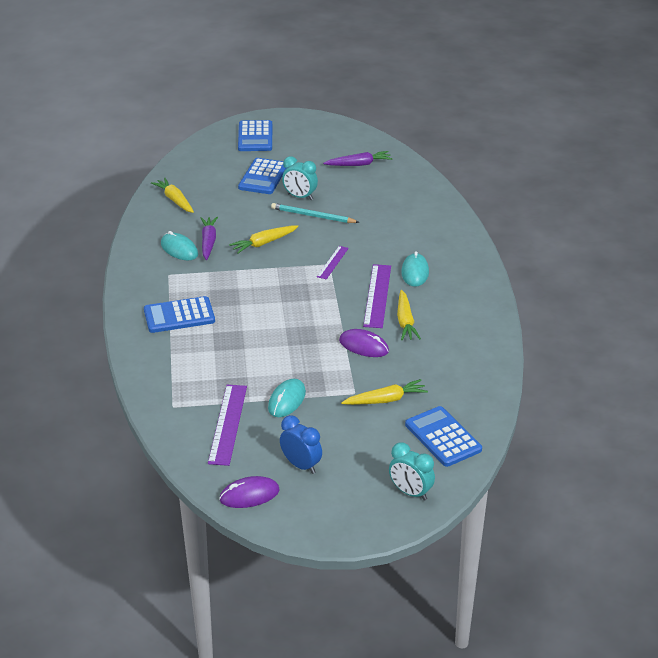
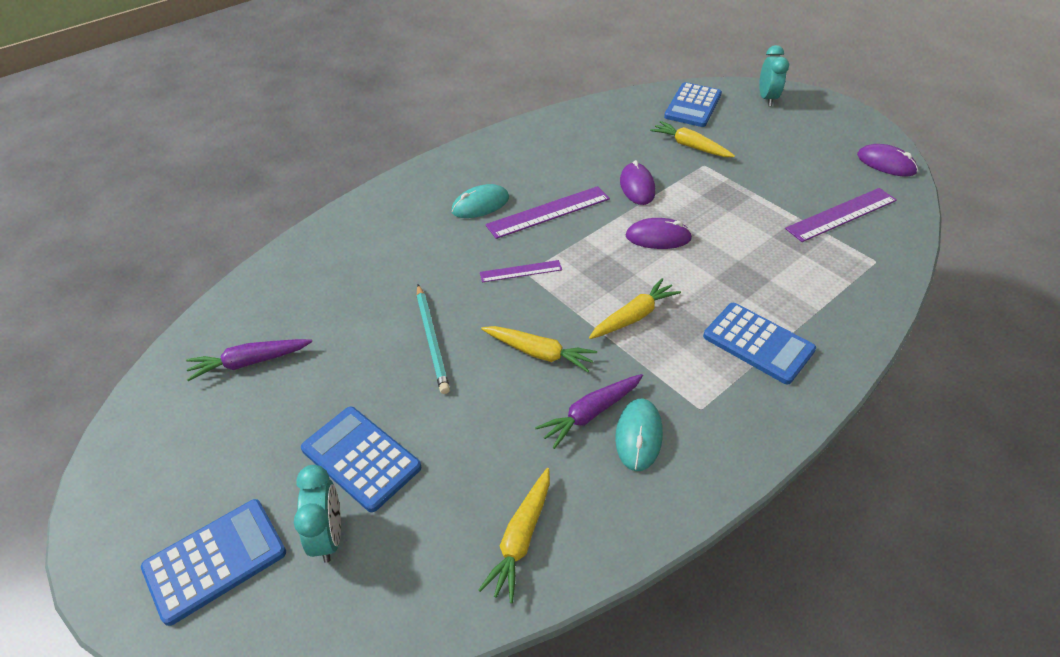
camera: 125 degrees left, 10 degrees up
blue calculator [238,158,288,194] -> blue calculator turned 120 degrees counterclockwise [301,407,422,512]
turquoise mouse [268,379,306,417] -> none
blue clock [280,415,322,474] -> none
turquoise clock [282,156,318,200] -> turquoise clock moved to [294,465,341,563]
purple carrot [323,151,392,166] -> purple carrot turned 60 degrees counterclockwise [186,339,312,381]
yellow carrot [397,290,421,340] -> yellow carrot moved to [589,278,681,339]
none -> purple mouse [625,218,692,249]

